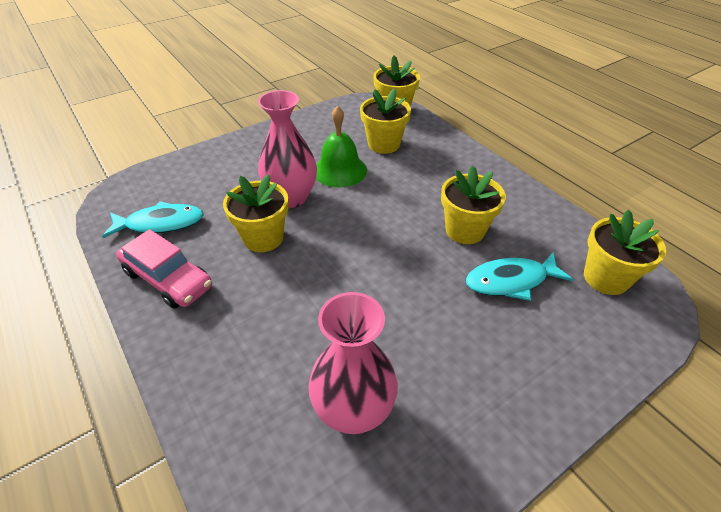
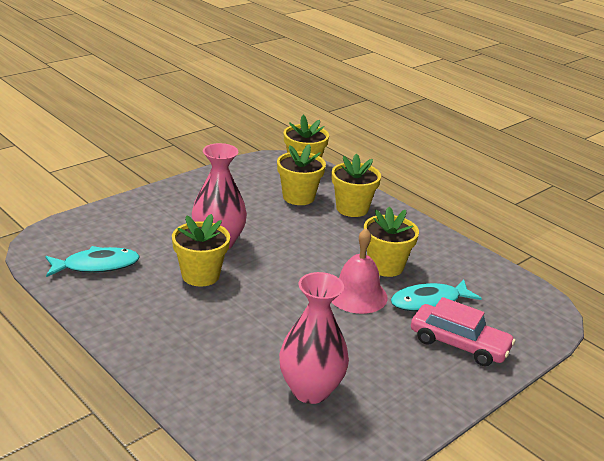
camera: 10 degrees left, 15 degrees down
pink car [116,229,212,309] -> pink car moved to [411,297,516,366]
green bell [316,106,367,187] -> none
yellow flower pot [584,210,666,295] -> yellow flower pot moved to [332,153,381,217]
none -> pink bell [332,228,388,314]

